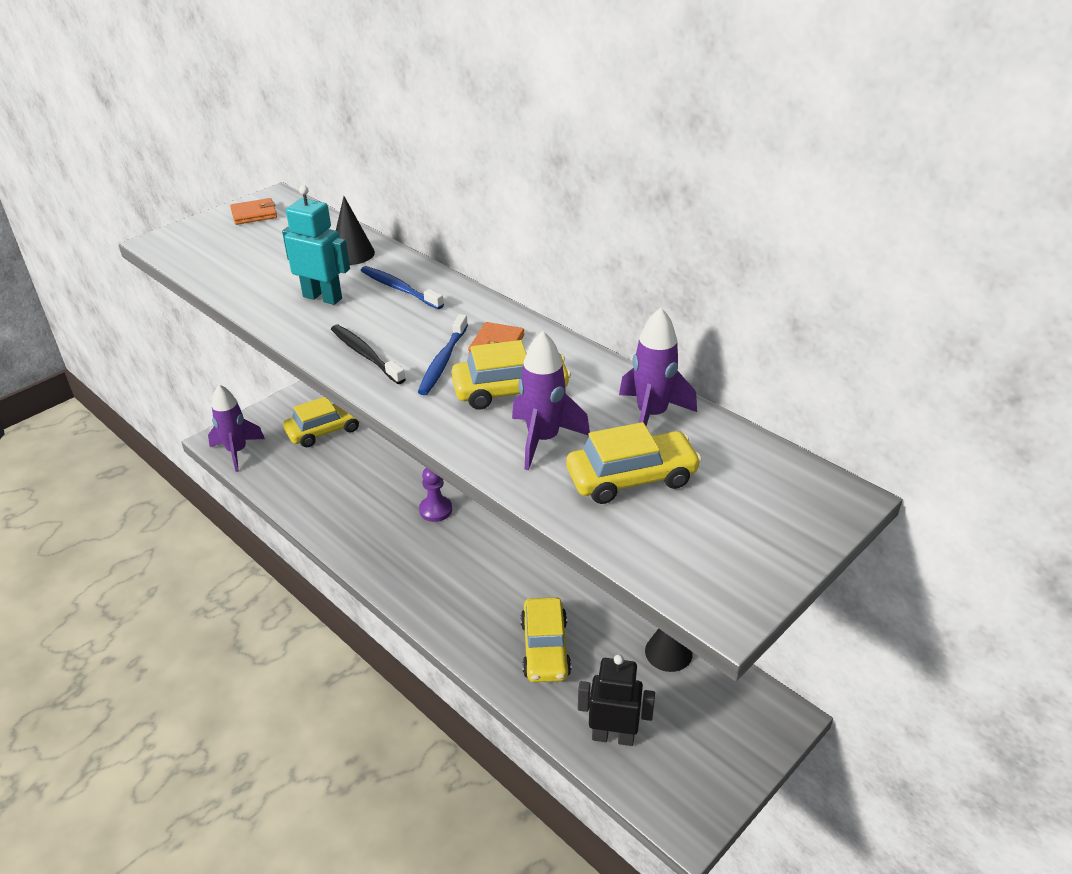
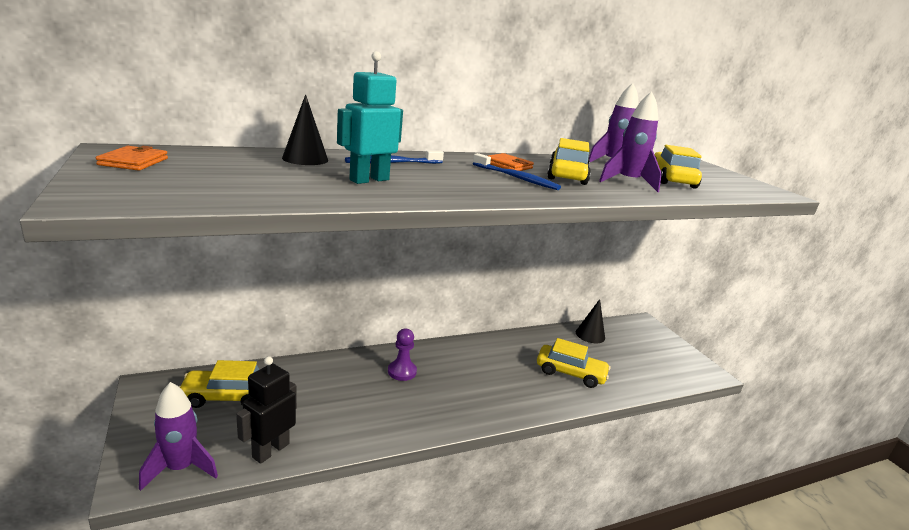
camera: 70 degrees left, 15 degrees down
yellow car [283,397,360,447] -> yellow car turned 90 degrees counterclockwise [179,360,259,408]
black toothbrush [331,325,406,384] -> none
black robot [578,654,655,746] -> black robot moved to [236,356,297,464]

